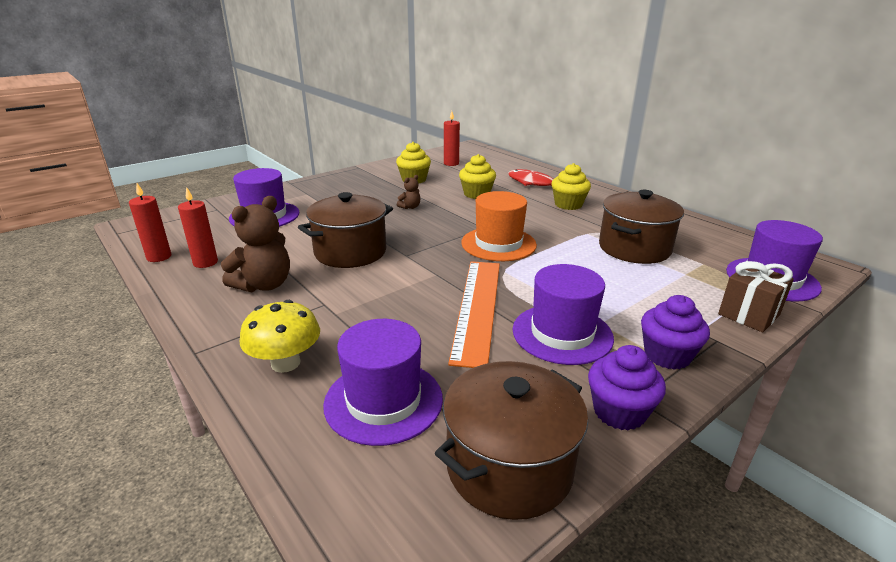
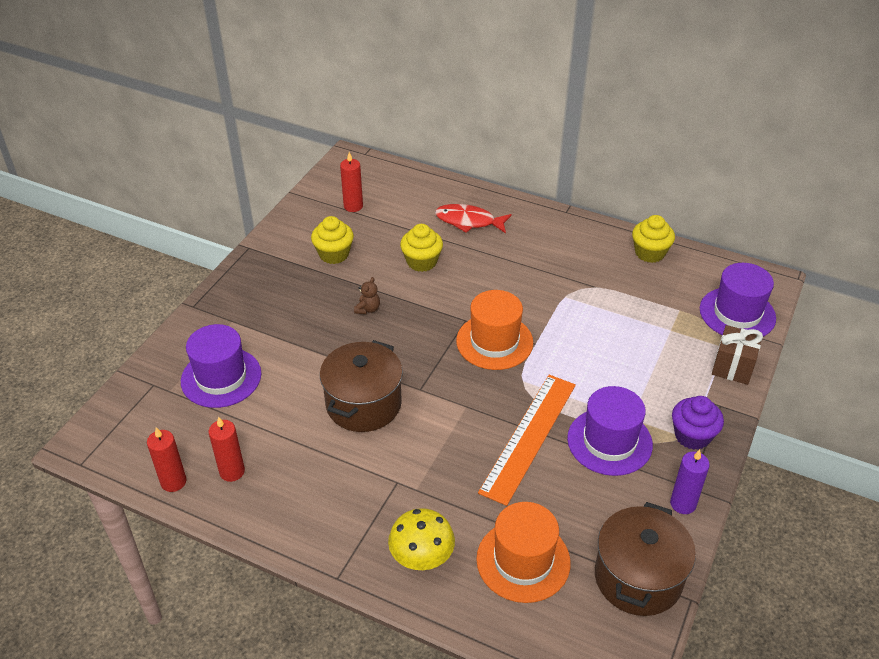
camera: 25 degrees left, 15 degrees up
brown teddy bear [221,196,290,293] -> none
purple hat [323,319,443,446] -> orange hat [476,502,571,603]
orange ruler [448,261,500,368] -> orange ruler turned 45 degrees clockwise [478,375,576,506]
yellow cupcake [551,163,591,210] -> yellow cupcake moved to [632,215,675,263]
purple cupcake [588,345,666,431] -> purple candle [670,449,710,514]
brown pot [599,190,684,264] -> none

